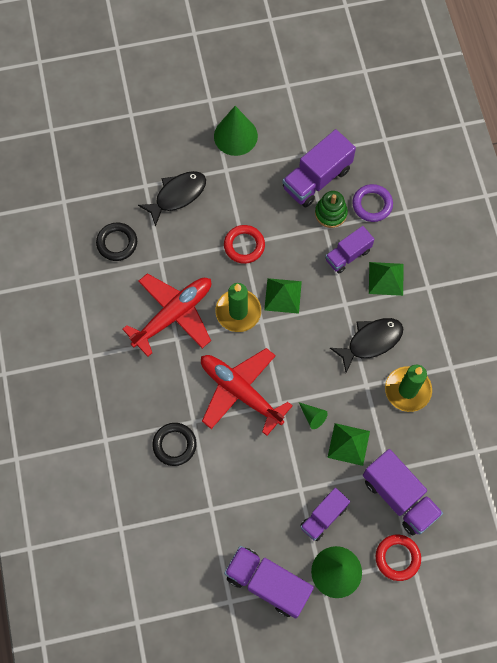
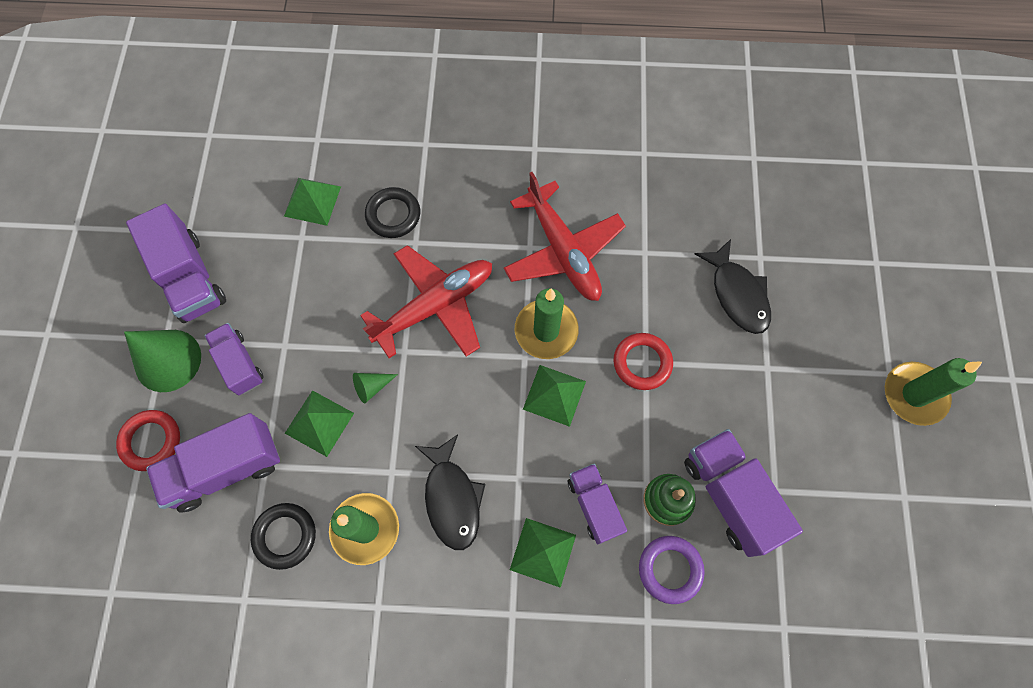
camera: 105 degrees right, 0 degrees up
black ring [96,222,137,261] -> black ring moved to [251,503,316,570]
green cone [214,106,258,156] -> none
purple truck [224,546,314,618] -> purple truck turned 105 degrees clockwise [126,204,226,323]
none -> green pyramid [284,178,341,226]
none -> green candle [885,358,982,426]

